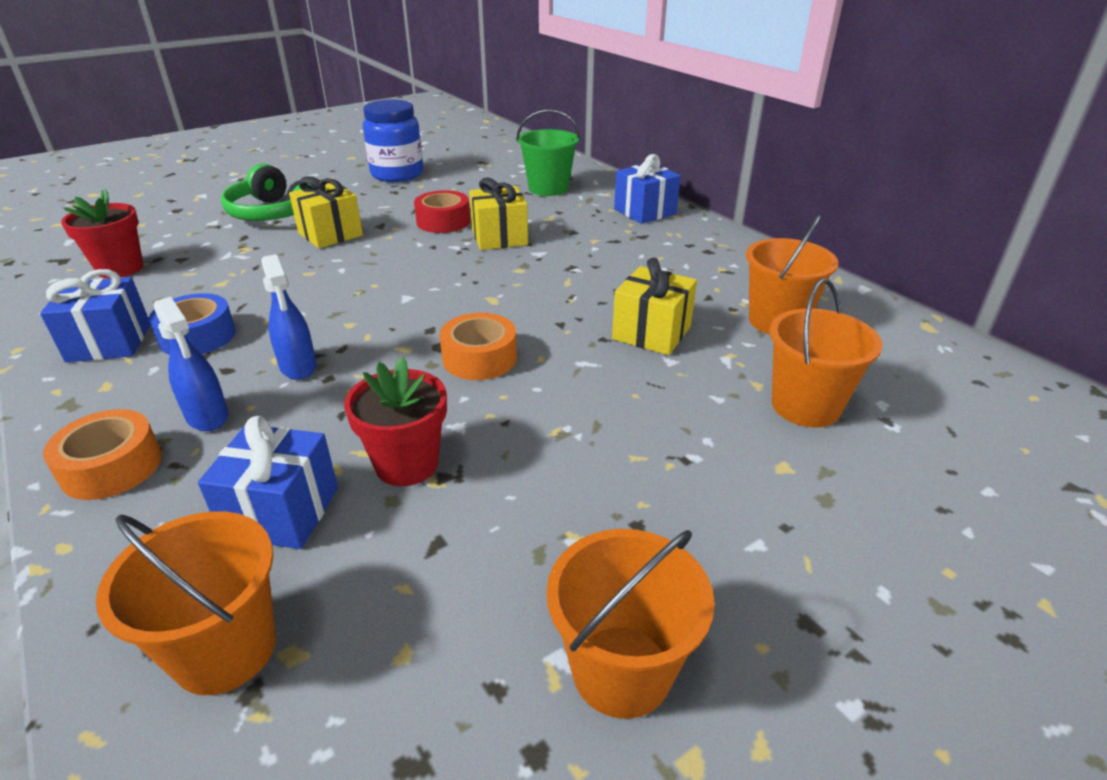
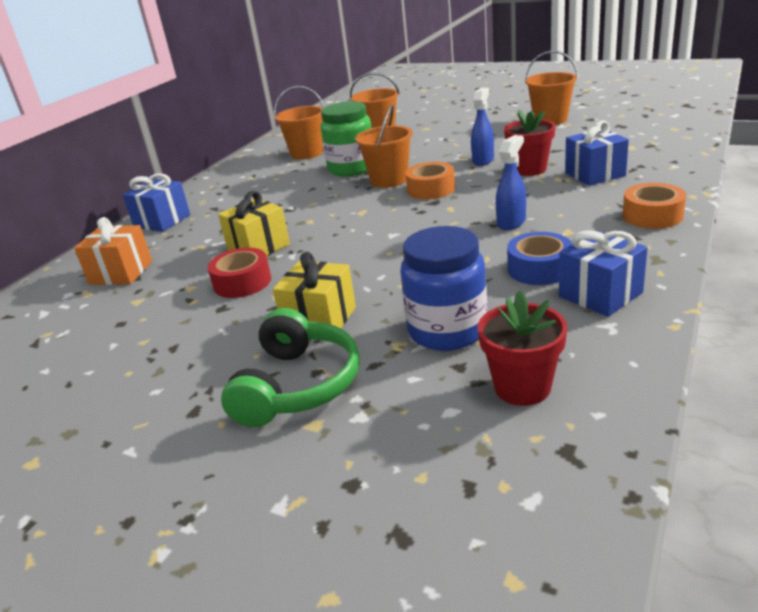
camera: 115 degrees left, 5 degrees down
orange bucket [96,511,276,695] -> orange bucket moved to [355,104,413,188]
blue spray bottle [154,297,228,431] -> blue spray bottle moved to [471,88,494,166]
blue jar [363,100,423,182] -> blue jar moved to [400,226,487,351]
green bucket [516,109,580,196] -> orange gift [74,217,152,285]
yellow gift [612,258,697,355] -> green jar [320,101,372,177]

